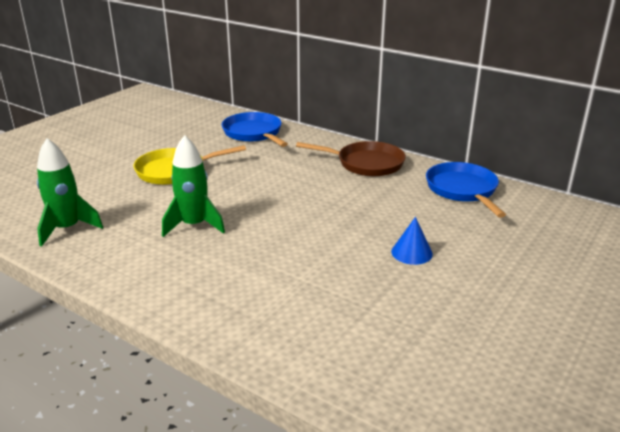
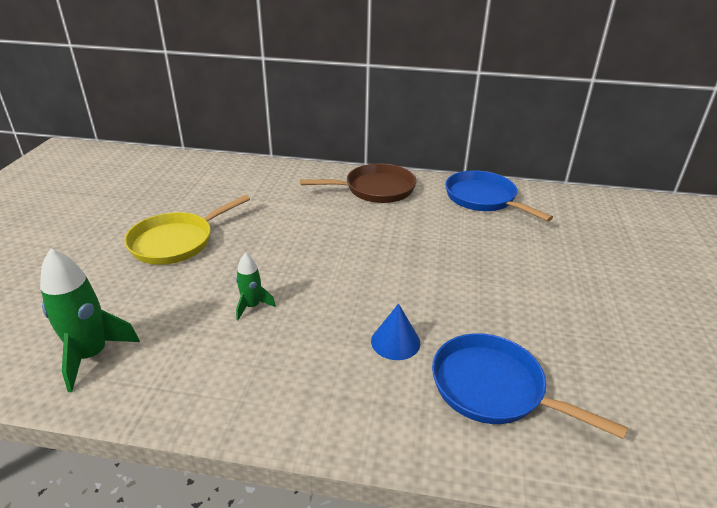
camera: 25 degrees left, 5 degrees up
green rocket [162,135,225,237] -> green rocket [236,253,276,320], size x0.56
blue pan [222,112,288,147] -> blue pan moved to [432,333,628,439]
blue cone [391,217,433,265] -> blue cone moved to [371,304,420,360]

